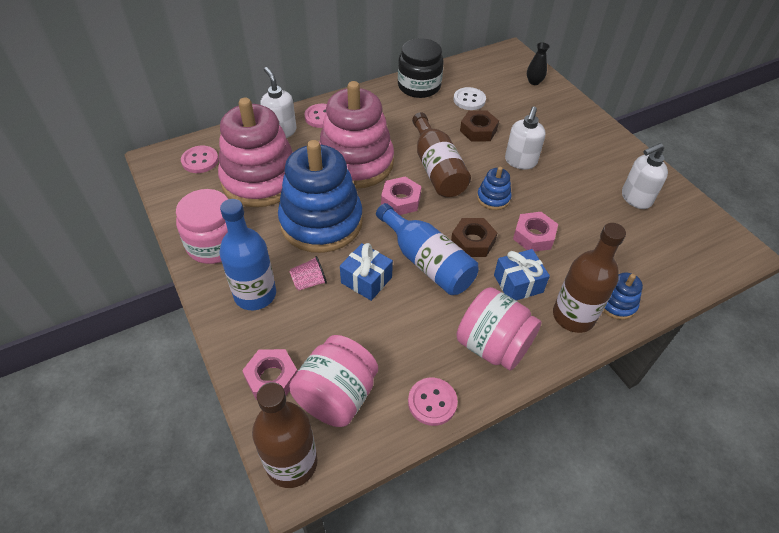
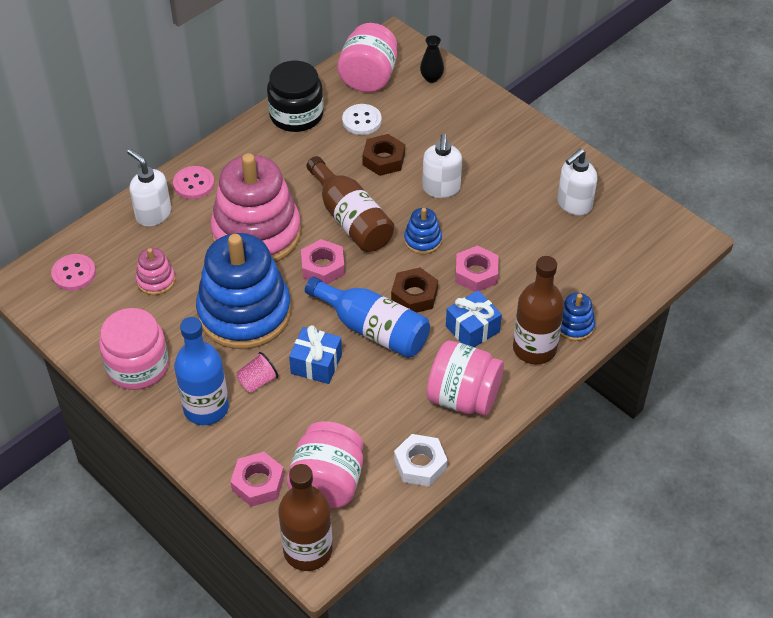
camera: 15 degrees left, 0 degrees up
pink stacking toy [218,98,293,207] -> pink stacking toy [136,248,175,295], size x0.42
pink button [408,378,458,426] -> white nut [394,434,448,487]
none -> pink jar [337,23,397,92]

